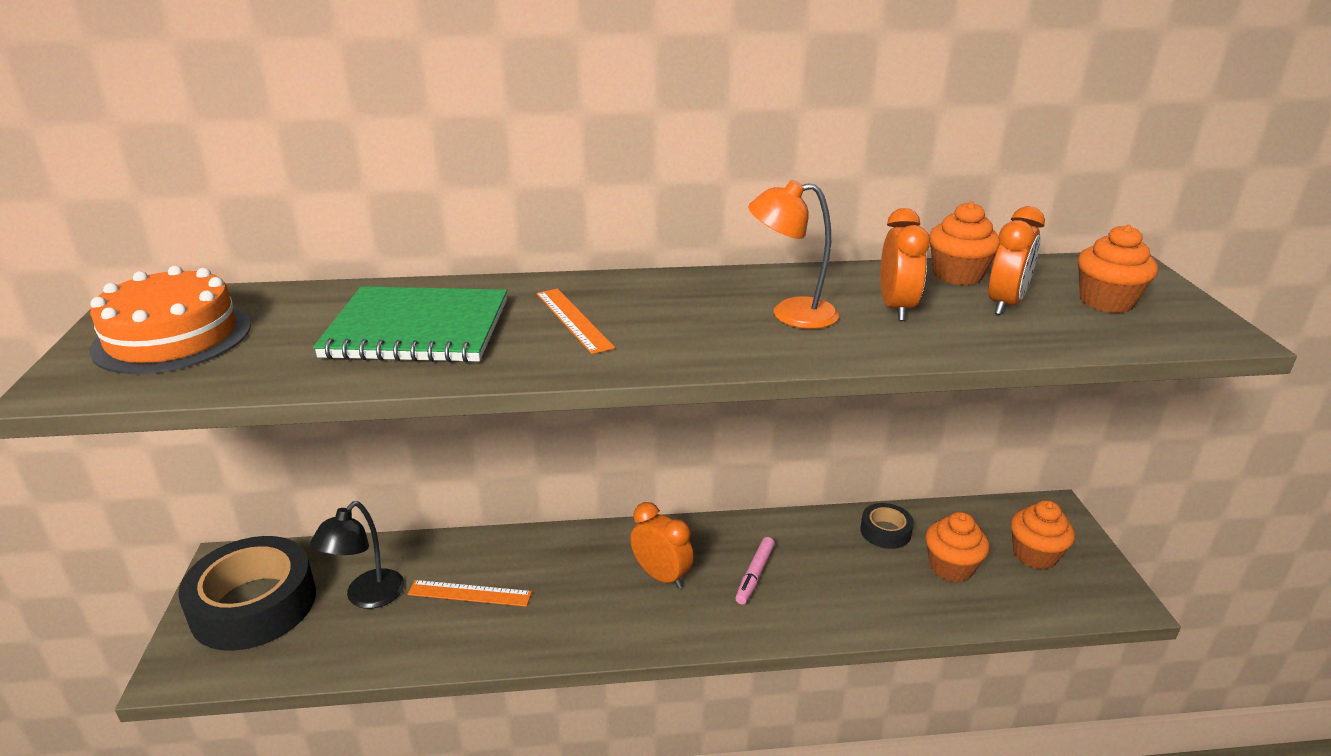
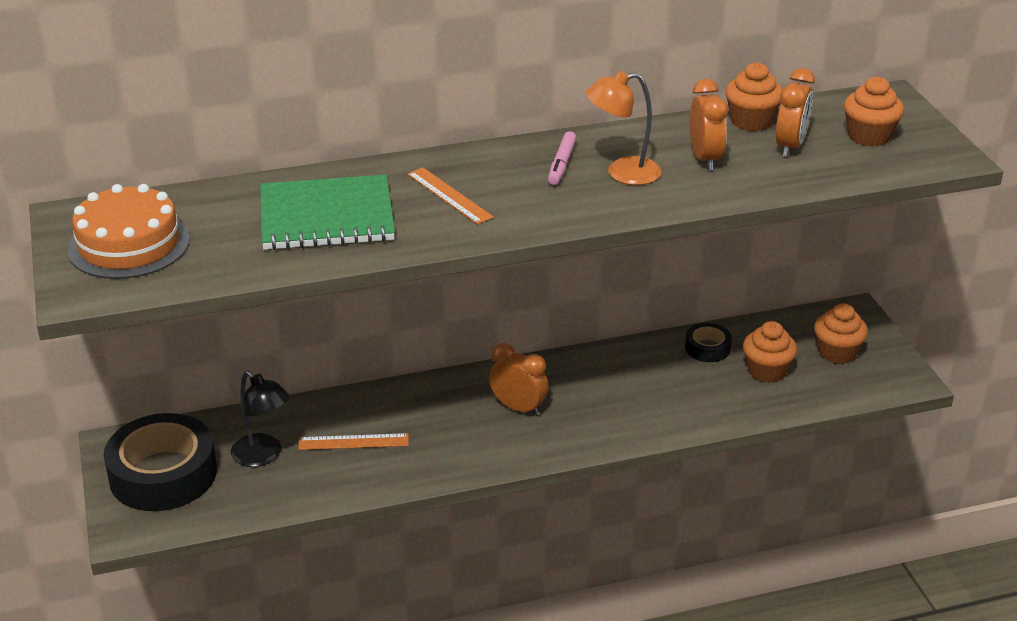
camera: 10 degrees left, 5 degrees up
black lamp [310,501,404,609] -> black lamp turned 60 degrees counterclockwise [231,371,290,467]
pink marker [735,537,775,605] -> pink marker moved to [548,131,576,185]

